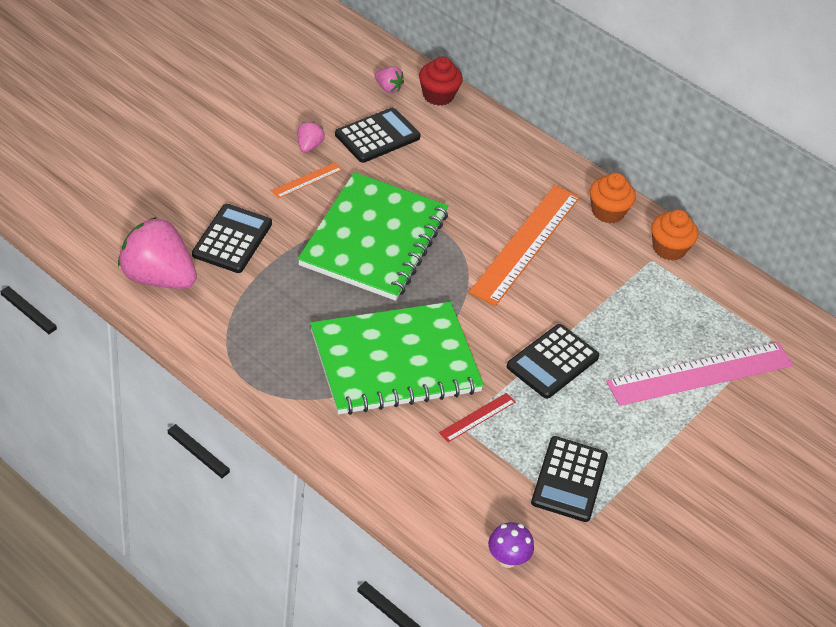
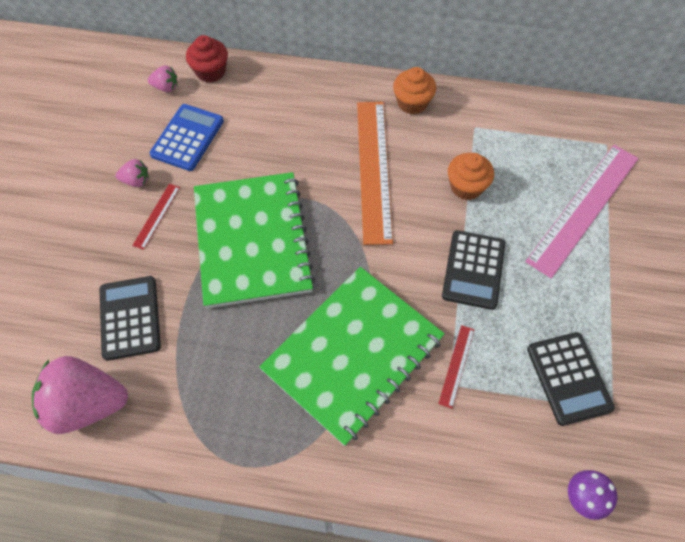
camera: 25 degrees left, 15 degrees up
orange ruler [271,162,343,199] -> red ruler [132,184,180,250]
pink strawberry [297,122,325,153] -> pink strawberry turned 105 degrees clockwise [116,159,149,187]
black calculator [335,108,420,163] -> blue calculator [150,104,224,171]
orange cupcake [651,209,698,261] -> orange cupcake moved to [448,153,494,200]

